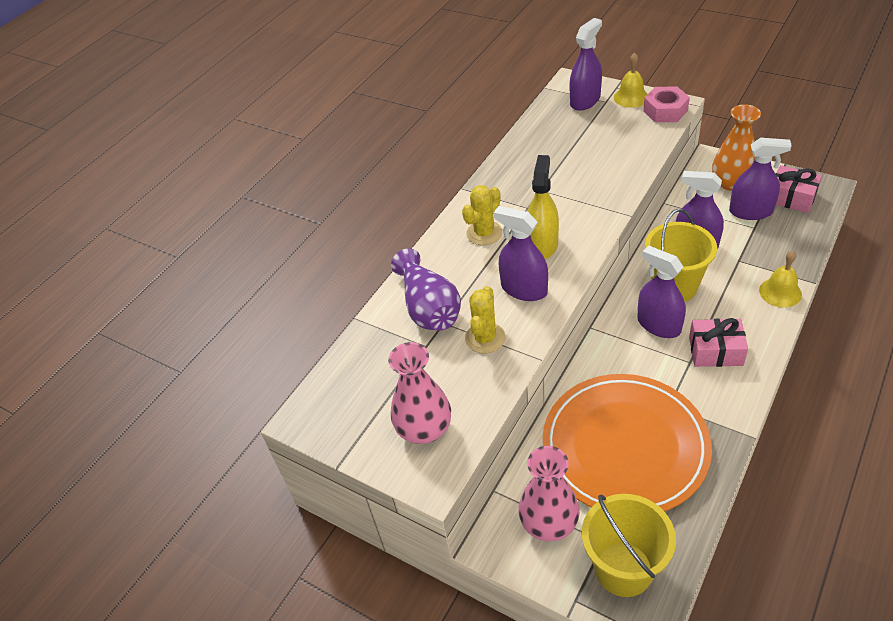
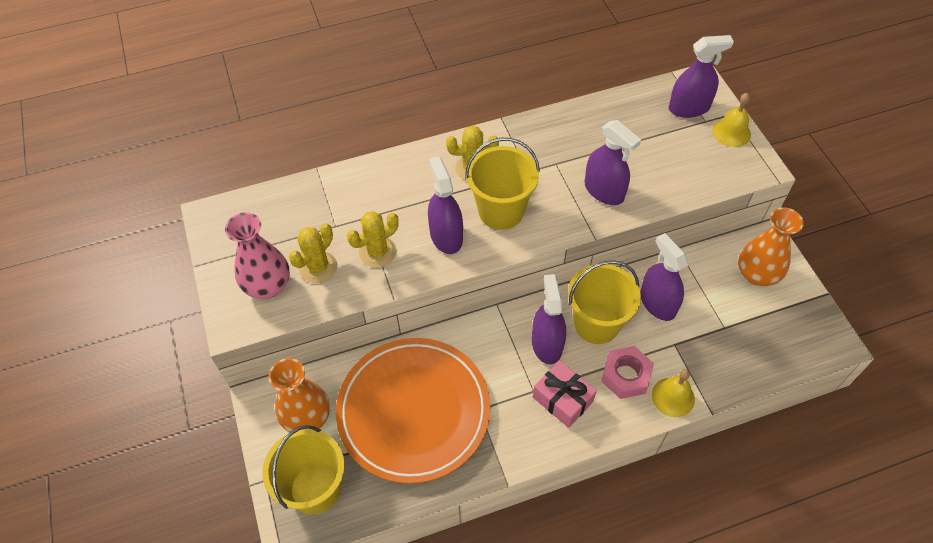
camera: 35 degrees right, 10 degrees up
purple vase [391,248,461,331] -> none
pink vase [518,446,580,541] -> orange vase [269,358,330,432]
yellow spray bottle [527,155,559,259] -> yellow bucket [465,138,540,230]
pink nut [643,87,690,122] -> pink nut moved to [601,346,654,399]
purple spray bottle [729,138,792,220] -> purple spray bottle moved to [585,120,641,205]
pink gift [775,165,822,213] -> none
none -> yellow cactus [289,224,337,283]

